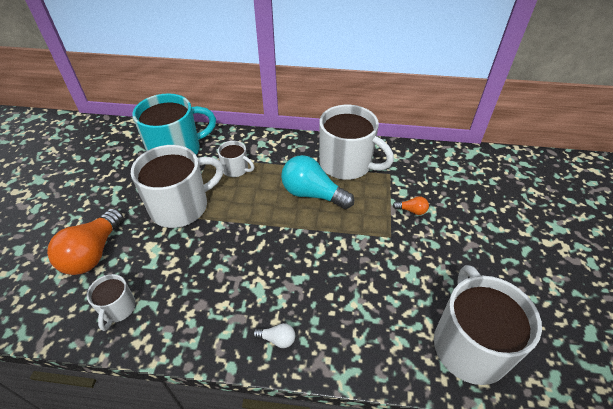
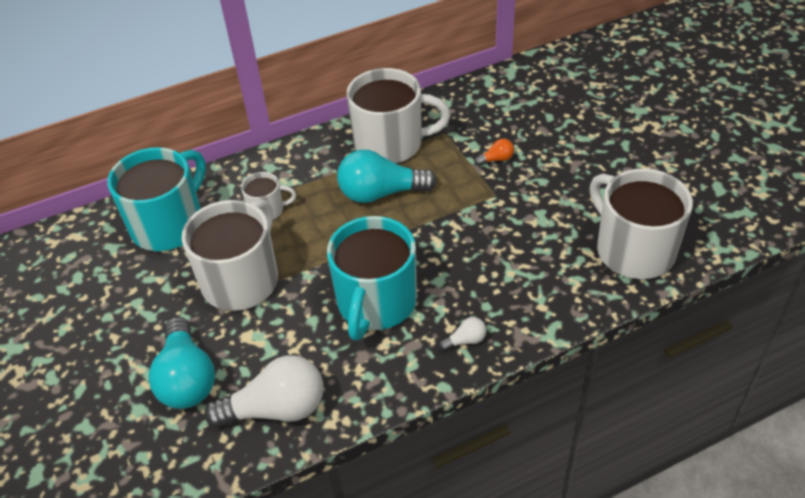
camera: 30 degrees left, 0 degrees up
orange light bulb [47,208,123,275] -> turquoise light bulb [148,317,215,409]
white mug [87,274,136,331] -> white light bulb [205,355,323,428]
none -> turquoise mug [327,216,417,341]

